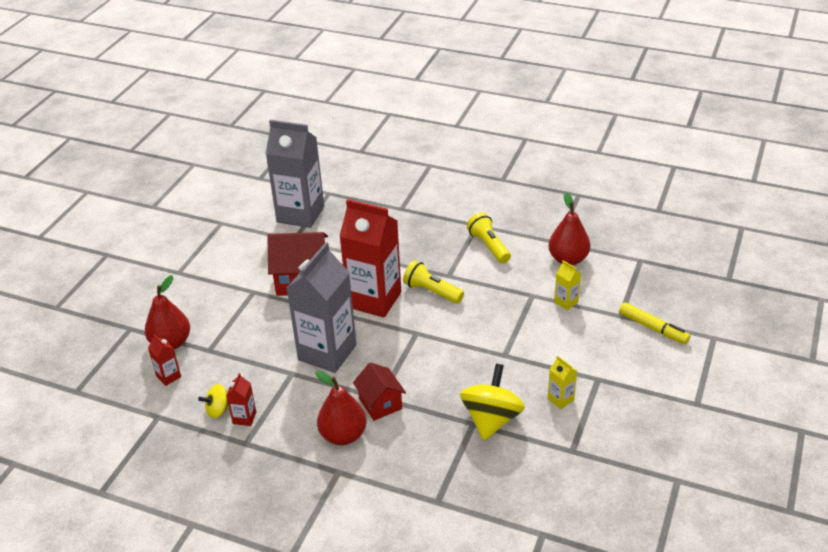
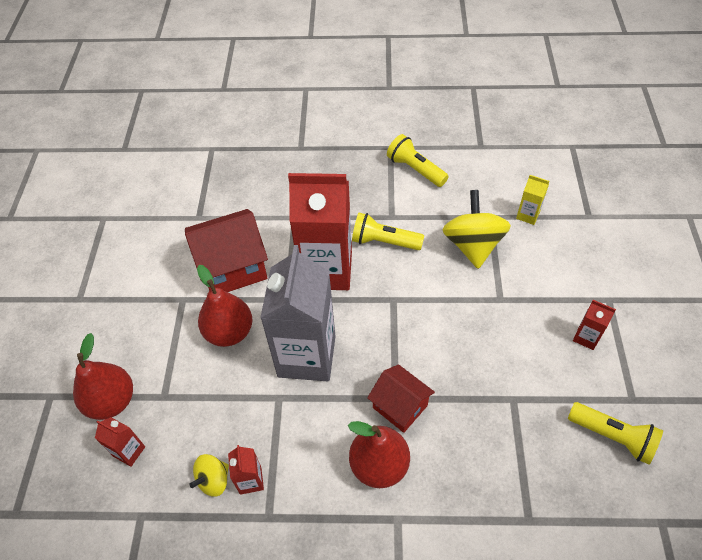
camera: 20 degrees left, 15 degrees up
grey carton [265,120,324,228] -> none
yellow spinning top [460,364,525,441] -> yellow spinning top moved to [443,190,511,269]
red pear [548,192,590,265] -> red pear moved to [197,265,253,347]
yellow carton [548,355,577,409] -> red carton [573,300,616,350]
yellow marker [619,302,690,344] -> none
none -> yellow flashlight [568,402,663,465]

